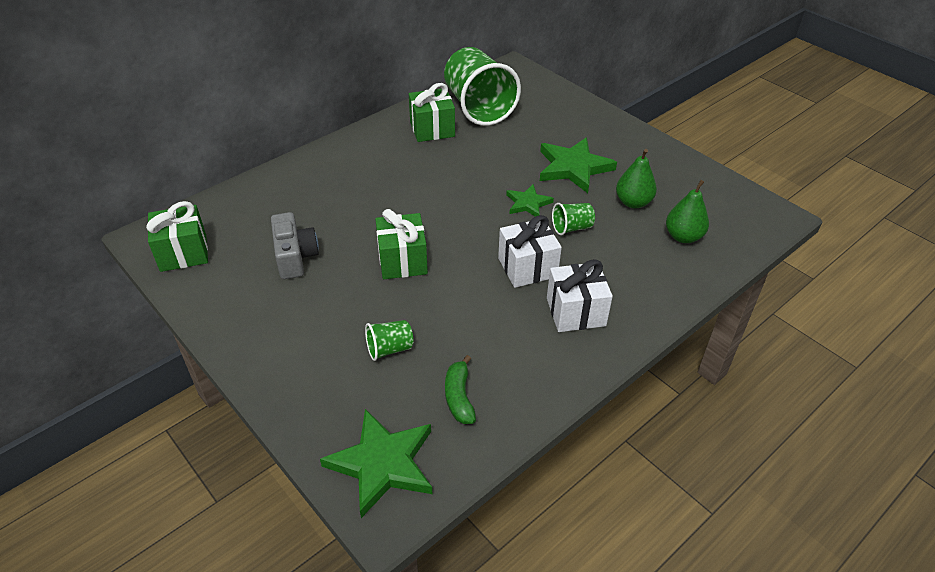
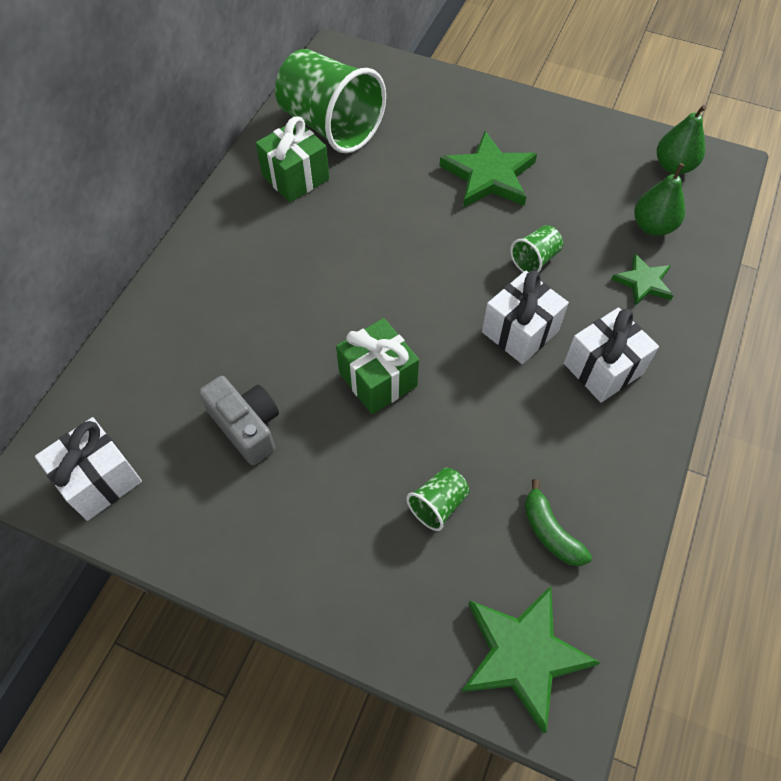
camera: 25 degrees left, 15 degrees up
green gift [146,201,208,272] -> white gift [35,417,142,521]
green star [506,184,554,217] -> green star moved to [611,253,674,306]
green pear [616,149,657,208] -> green pear moved to [657,105,707,174]

